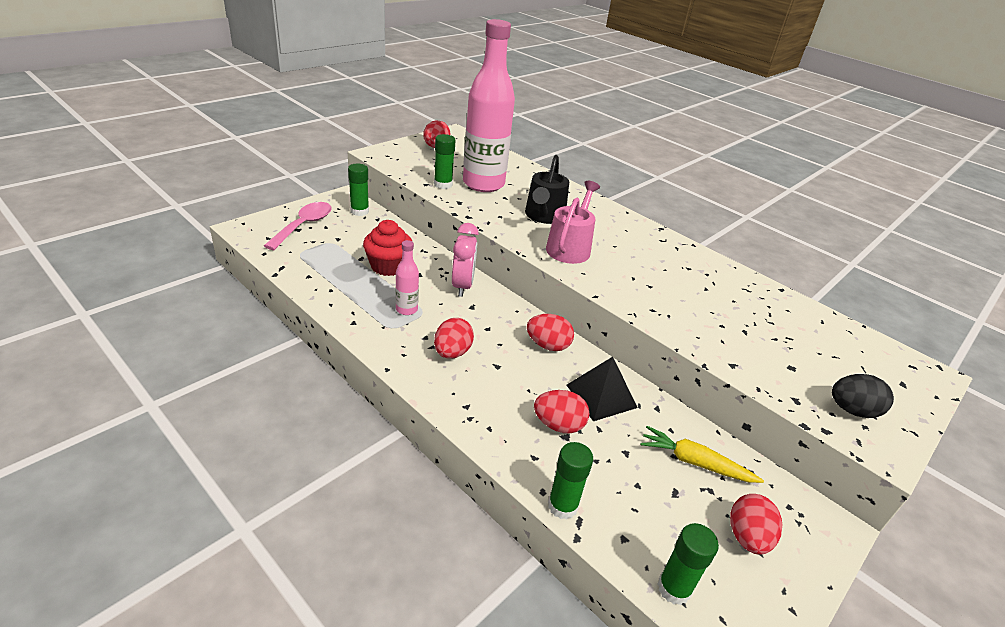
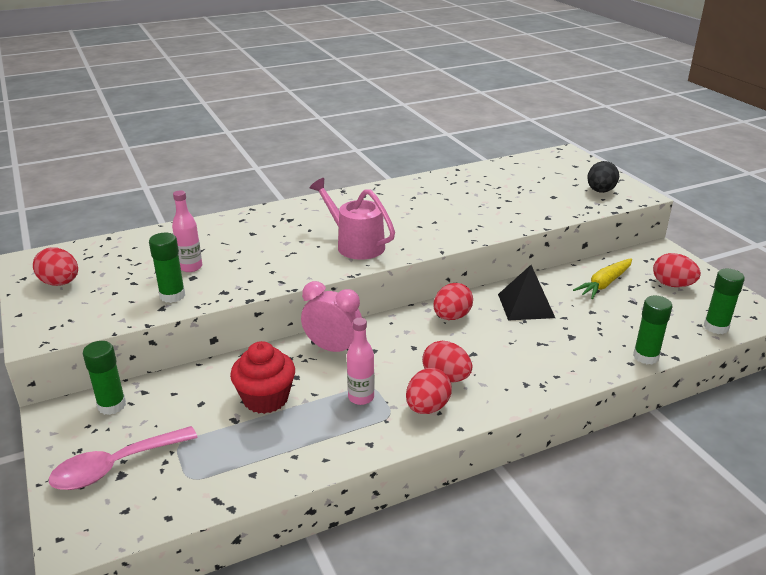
camera: 65 degrees left, 5 degrees down
pink spoon [264,202,332,250] -> pink spoon turned 75 degrees counterclockwise [49,426,198,490]
pink bottle [463,19,515,192] -> pink bottle [172,190,202,272], size x0.42
black watering can [525,155,569,224] -> none
red egg [534,390,590,433] -> red egg moved to [406,368,452,414]

